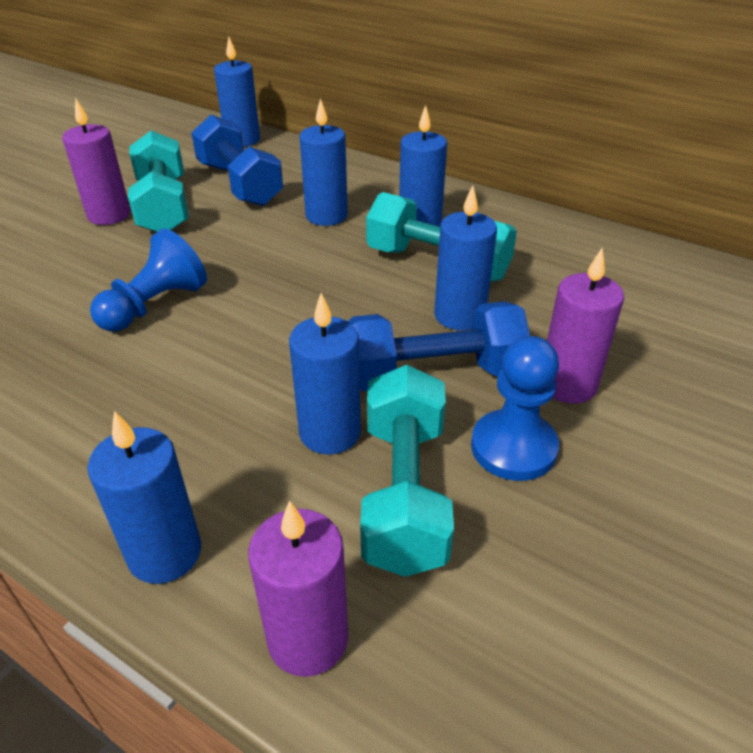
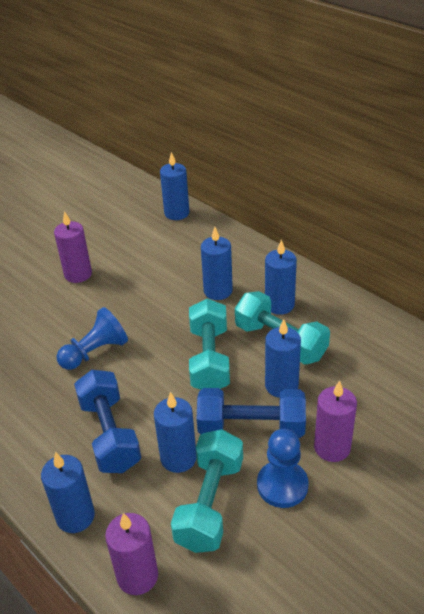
camera: 15 degrees right, 0 degrees up
turquoise dumbbell [128,130,189,232] -> turquoise dumbbell moved to [189,299,230,390]
blue dumbbell [191,115,283,206] -> blue dumbbell moved to [74,370,141,473]

